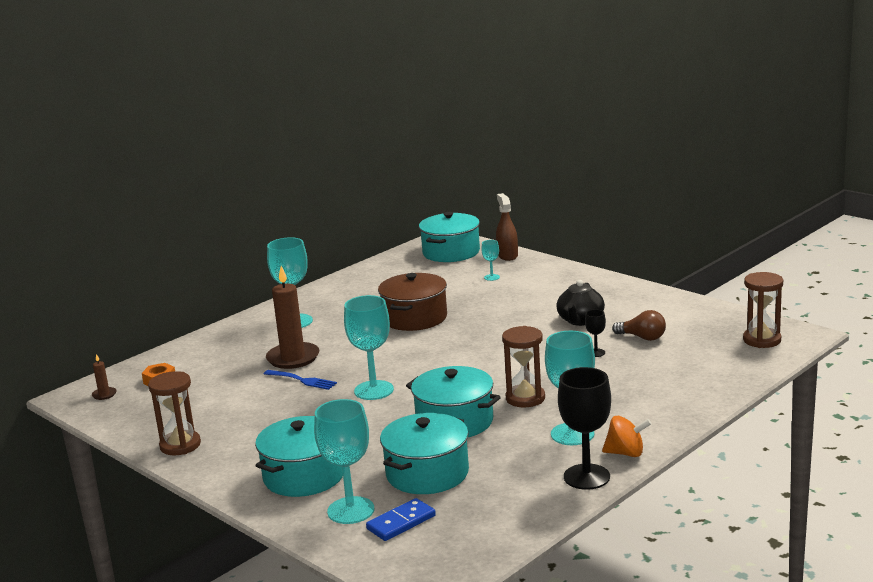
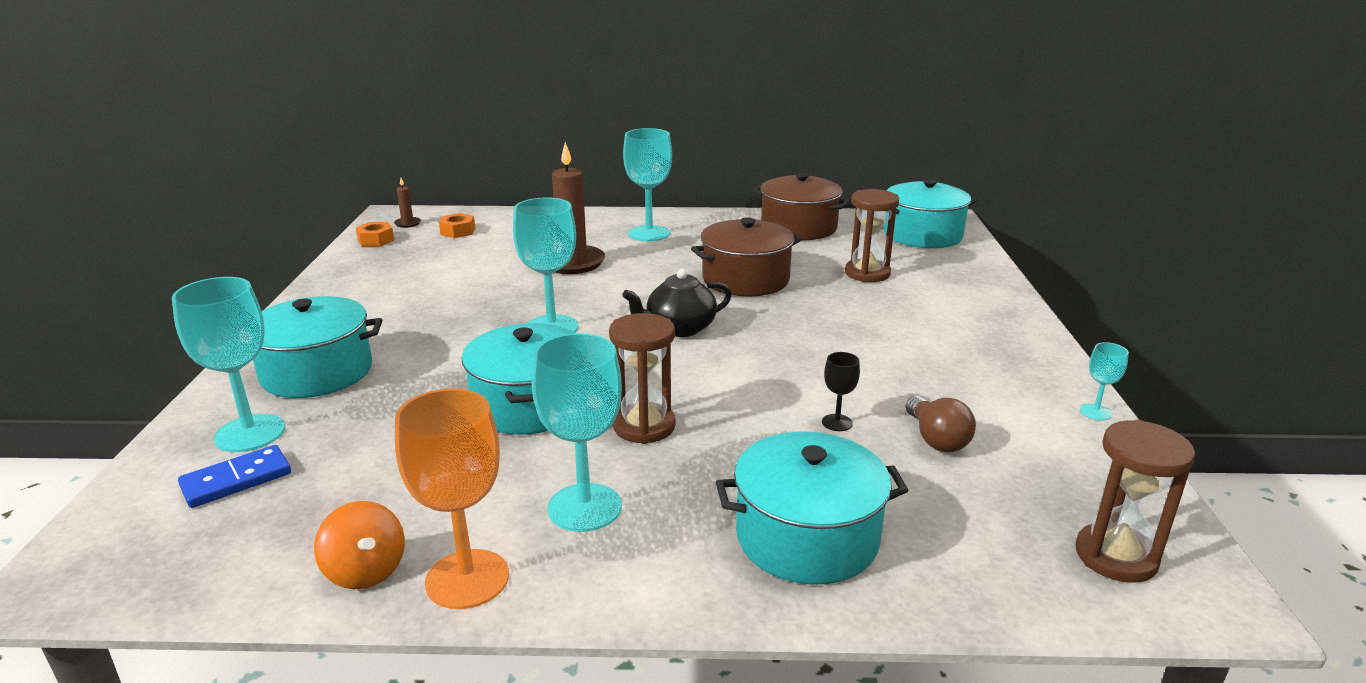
camera: 45 degrees right, 5 degrees up
brown hourglass [148,371,201,455] -> brown hourglass moved to [845,189,899,282]
blue fork [264,370,337,390] -> none
blue domino [366,498,436,541] -> blue domino turned 45 degrees counterclockwise [178,445,291,508]
turquoise pot [380,413,469,494] -> turquoise pot moved to [716,431,908,585]
turquoise goblet [481,240,500,281] -> turquoise goblet moved to [1080,342,1129,420]
brown spray bottle [496,193,518,261] -> none
black teapot [556,280,605,326] -> black teapot moved to [622,269,732,337]
black goblet [558,367,611,490] -> orange goblet [395,388,509,609]
orange spinning top [602,416,652,457] -> orange spinning top moved to [314,501,405,589]
none -> orange nut [356,222,394,247]
none -> brown pot [753,173,851,240]

